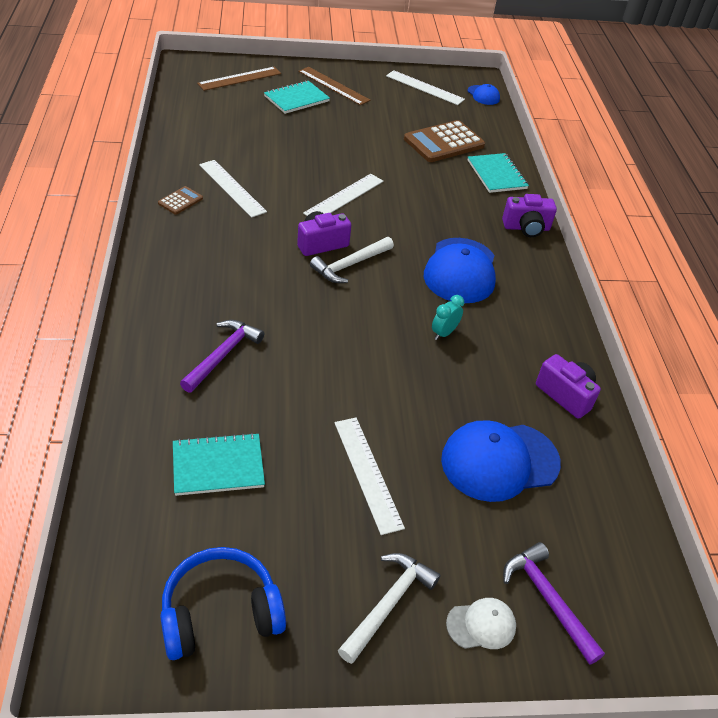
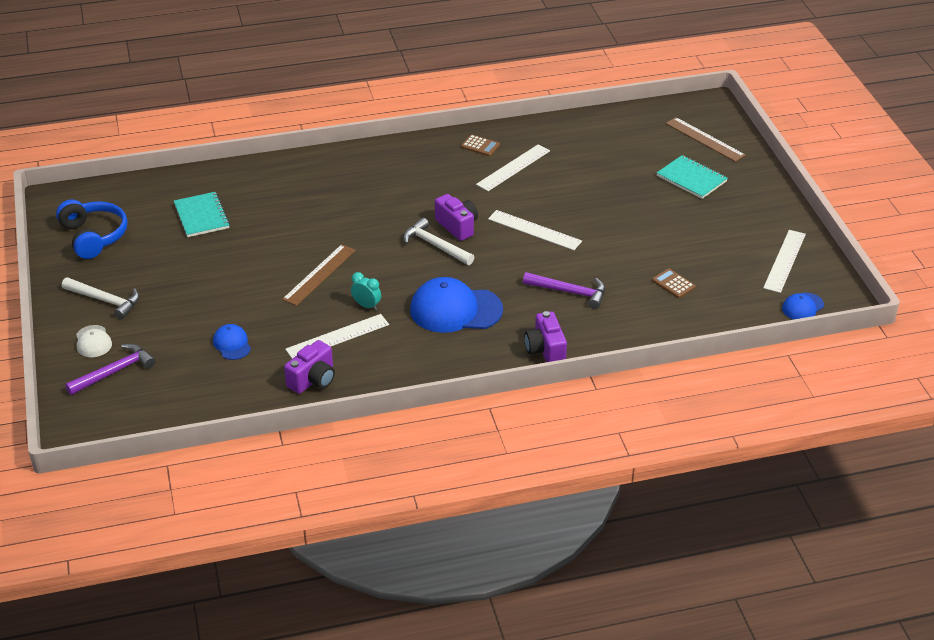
camera: 85 degrees right, 5 degrees down
purple hammer [180,320,264,393] -> purple hammer moved to [523,272,605,309]
brown ruler [298,67,370,105] -> brown ruler moved to [282,244,356,306]
white ruler [334,418,405,535] -> white ruler moved to [285,314,389,359]
brown calculator [404,120,485,162] -> brown calculator [652,269,696,298], size x0.48
blue cap [441,420,561,502] -> blue cap [213,324,251,360], size x0.50
turquoise notebook [468,153,529,193] -> none

